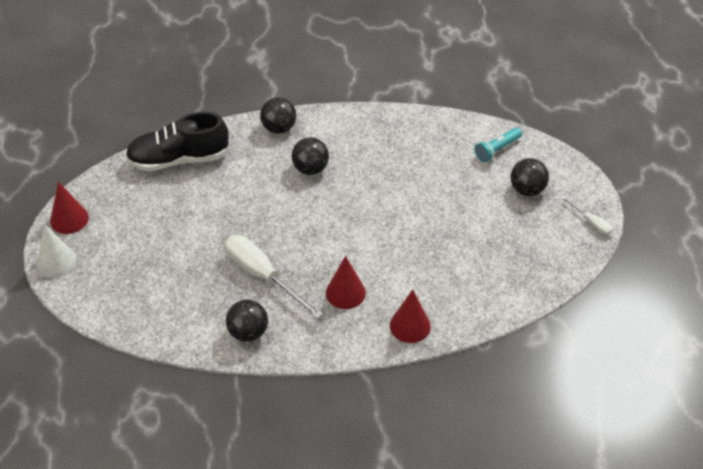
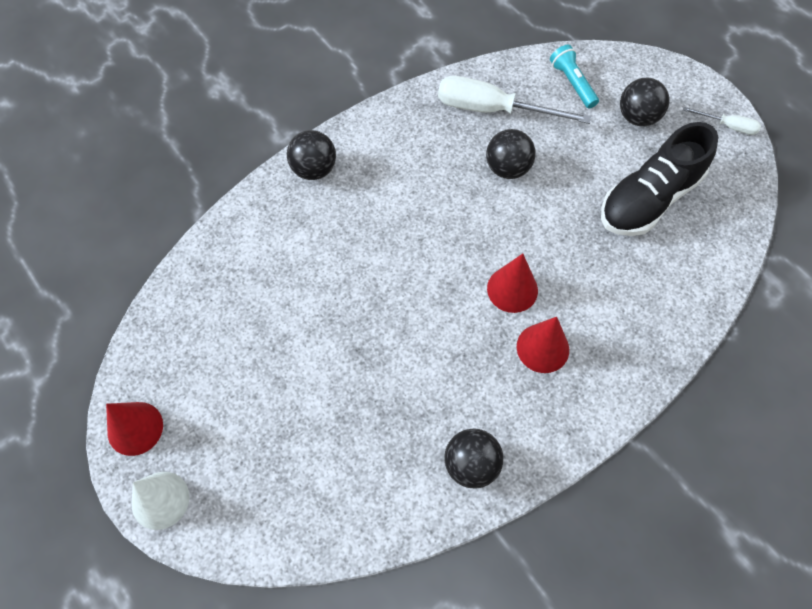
camera: 30 degrees left, 15 degrees up
black shoe [125,112,229,172] -> black shoe moved to [601,122,718,236]
white screwdriver [225,235,323,319] -> white screwdriver moved to [438,76,592,124]
black ball [292,137,329,175] -> black ball moved to [486,129,536,179]
red cone [390,290,431,343] -> red cone moved to [487,254,538,313]
turquoise flashlight [475,128,522,162] -> turquoise flashlight turned 135 degrees clockwise [550,45,599,108]

